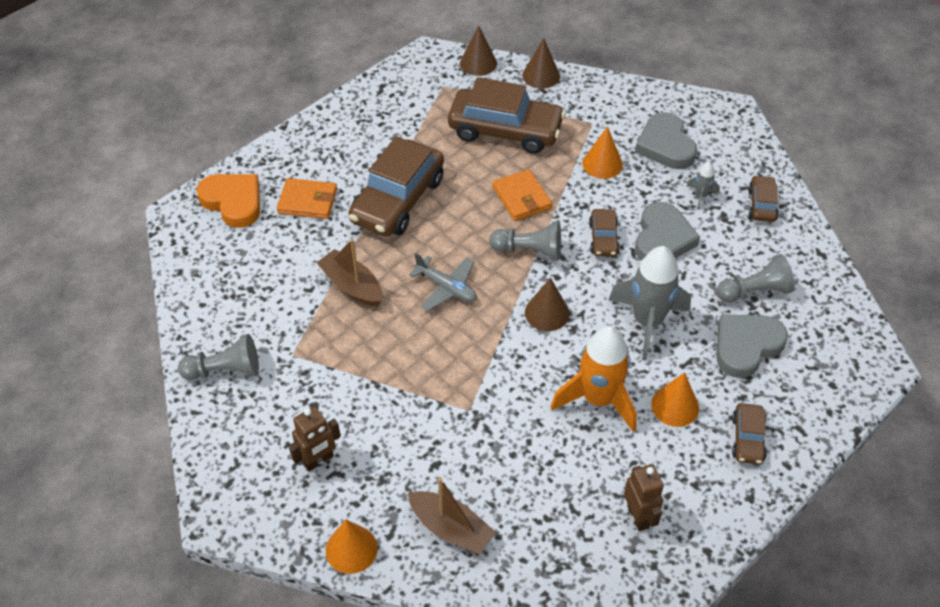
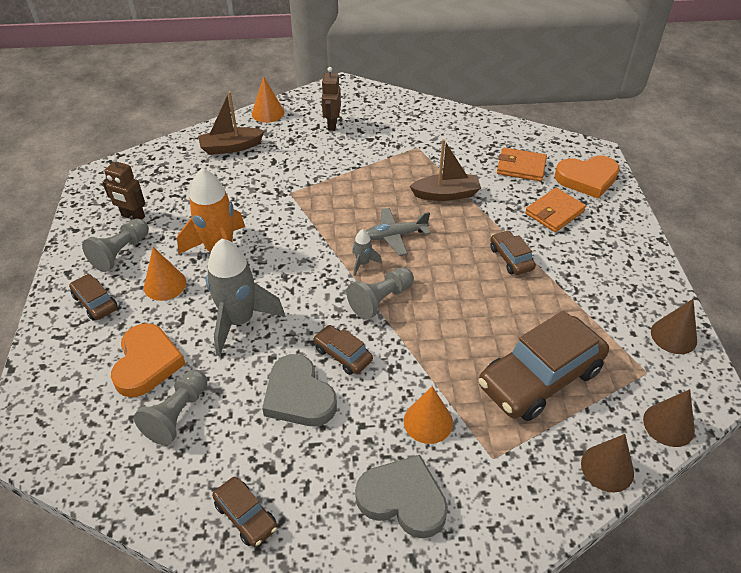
camera: 130 degrees right, 5 degrees down
grey pawn [178,334,259,380] -> grey pawn moved to [82,219,149,272]
brown car [348,136,444,236] -> brown car [490,230,536,275], size x0.48
orange wallet [493,169,552,221] -> orange wallet moved to [497,148,547,181]
brown cone [525,277,570,331] -> brown cone moved to [651,299,697,354]
grey rocket [686,162,720,210] -> grey rocket moved to [353,229,382,276]
grey heart [716,314,788,378] -> orange heart [111,323,185,397]

